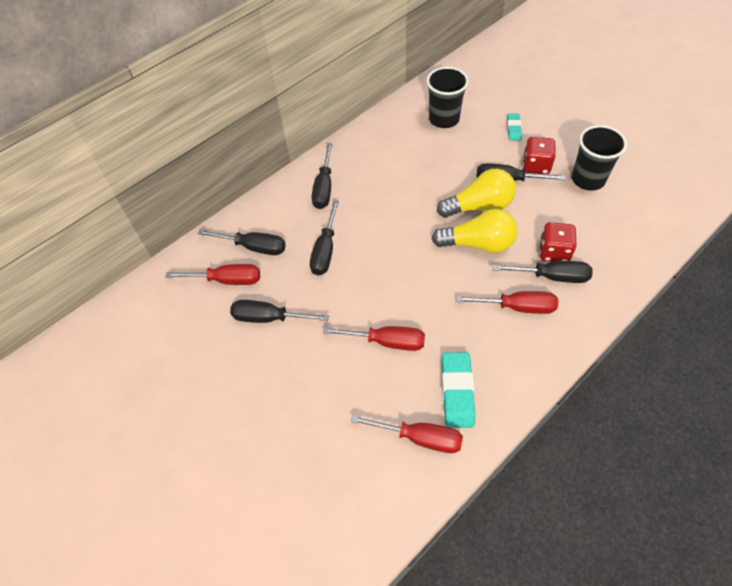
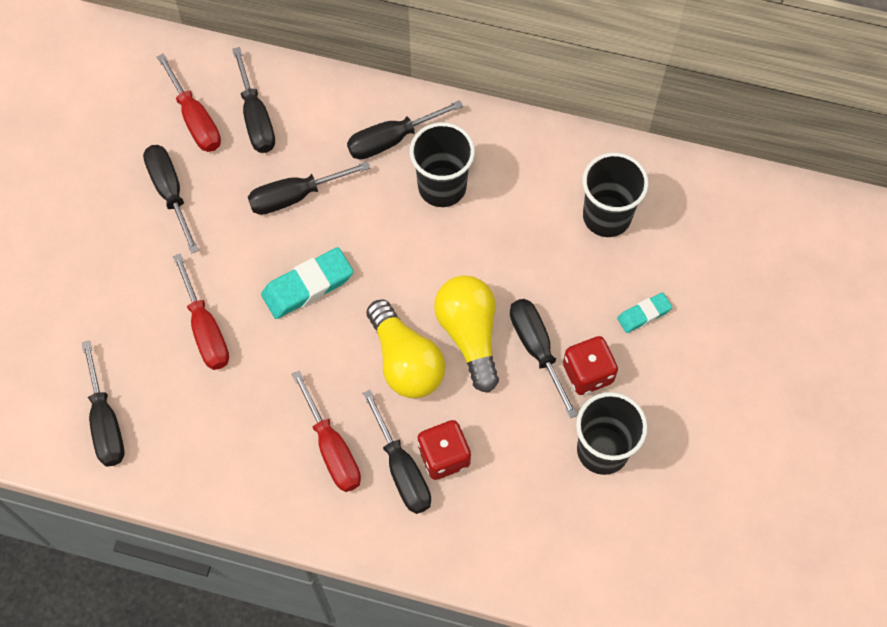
camera: 55 degrees right, 10 degrees up
red screwdriver [351,415,463,453] -> black screwdriver [82,340,124,467]
yellow light bulb [437,169,516,218] -> yellow light bulb turned 150 degrees counterclockwise [434,275,499,393]
turquoise eraser [442,352,475,428] -> turquoise eraser moved to [261,247,353,319]
none -> black cup [409,122,475,207]

